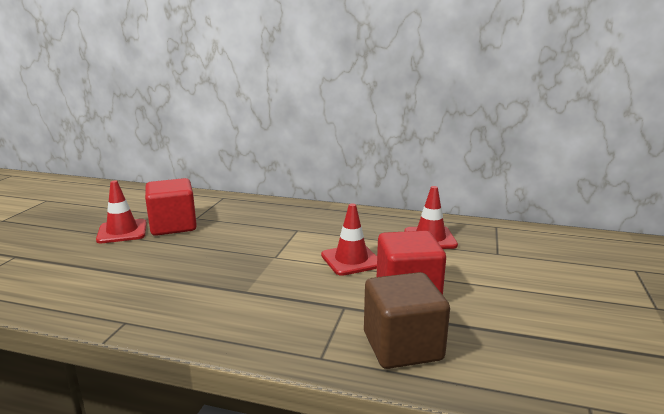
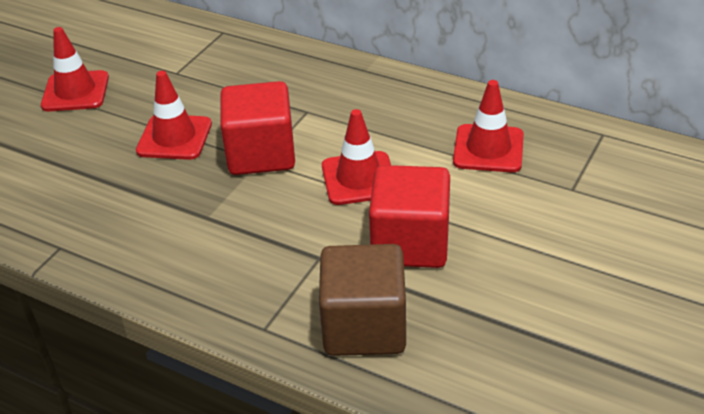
camera: 15 degrees right, 20 degrees up
red cube [145,178,197,236] -> red cube moved to [220,81,295,175]
none -> red traffic cone [136,71,212,160]

